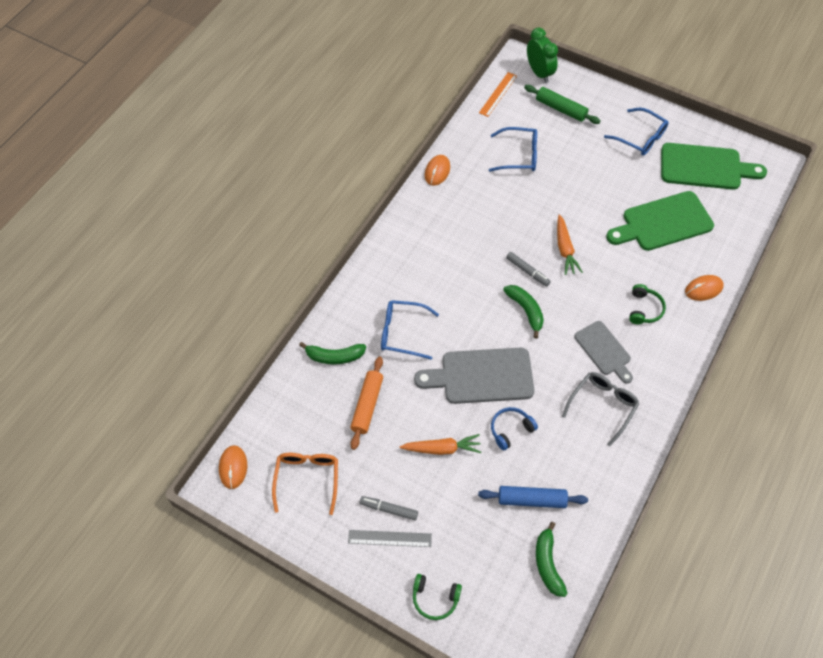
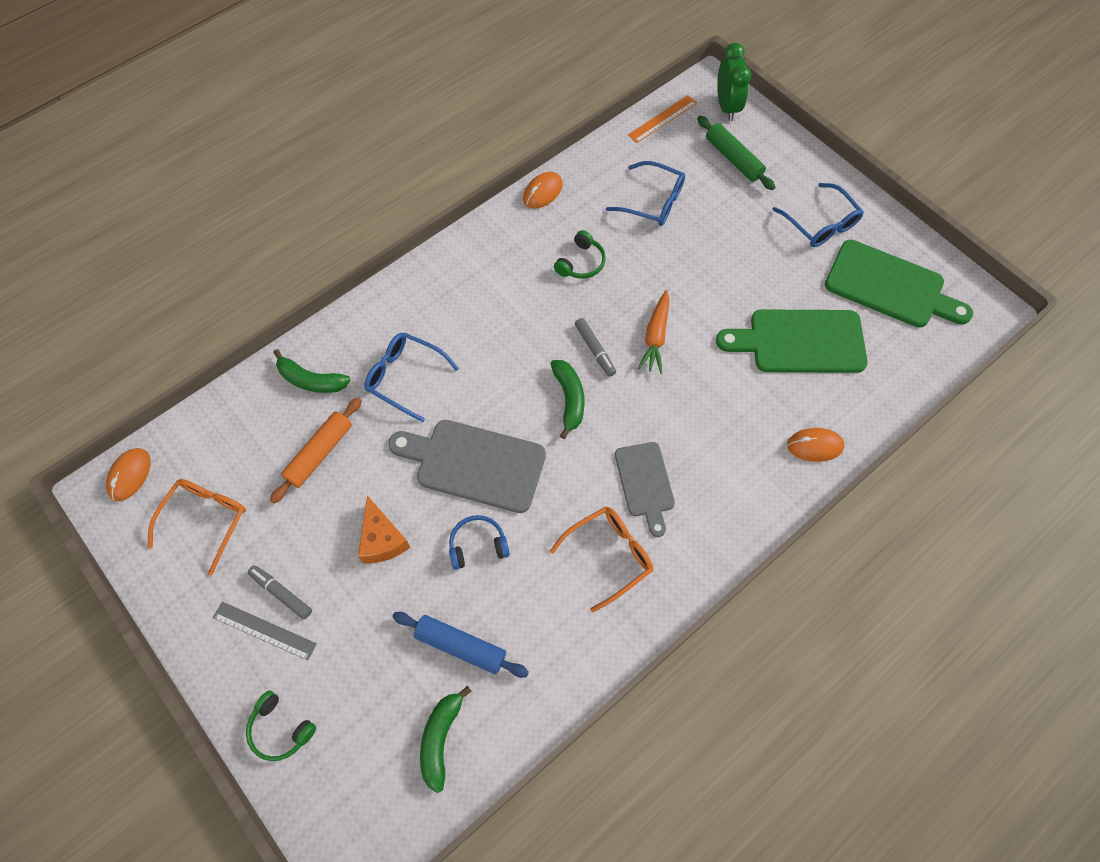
camera: 20 degrees right, 5 degrees up
orange carrot [400,434,481,455] -> orange cheese [358,495,411,564]
grey glasses [562,372,639,446] -> orange glasses [550,506,653,612]
green headphones [629,284,666,324] -> green headphones moved to [554,230,606,279]

